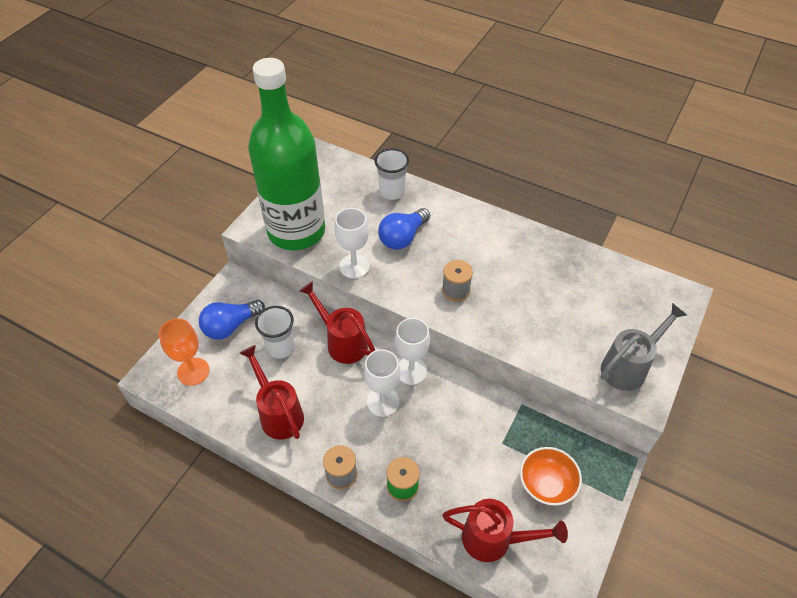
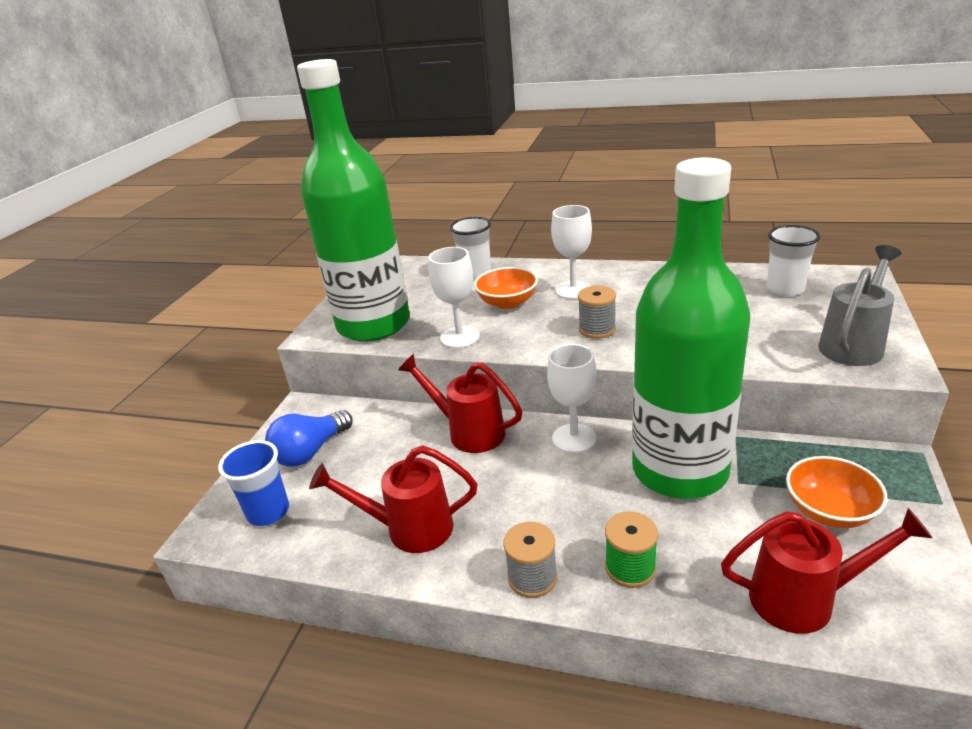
camera: 10 degrees left, 20 degrees down
orange goblet [159,318,209,386] -> blue cup [218,440,289,526]
red watering can [240,345,304,439] -> red watering can turned 45 degrees counterclockwise [309,445,477,553]
white cup [255,306,295,359] -> white cup moved to [767,225,821,297]
white goblet [364,349,400,417] -> white goblet moved to [551,205,592,299]
blue light bulb [378,208,430,250] -> orange bowl [474,267,538,309]
none -> green bottle [632,158,750,499]

